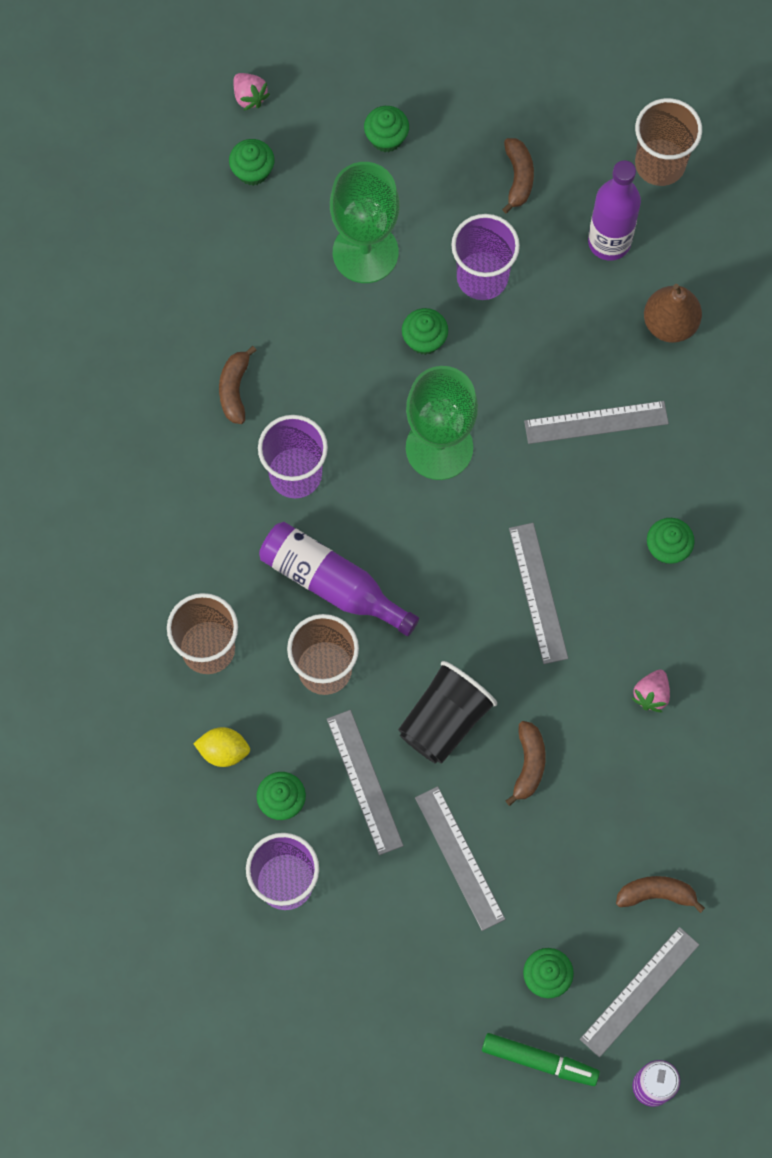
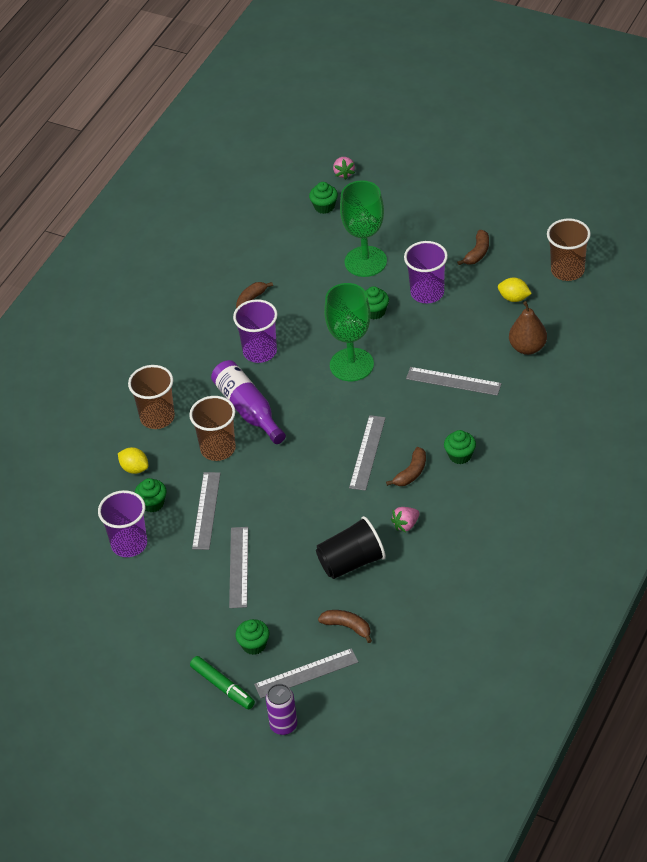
camera: 30 degrees right, 25 degrees down
green cupcake [364,106,409,152] -> none
black cup [398,661,497,764] -> black cup moved to [316,516,386,579]
brown banana [506,721,546,806] -> brown banana moved to [386,447,426,486]
purple bottle [588,160,641,261] -> yellow lemon [498,278,532,302]

